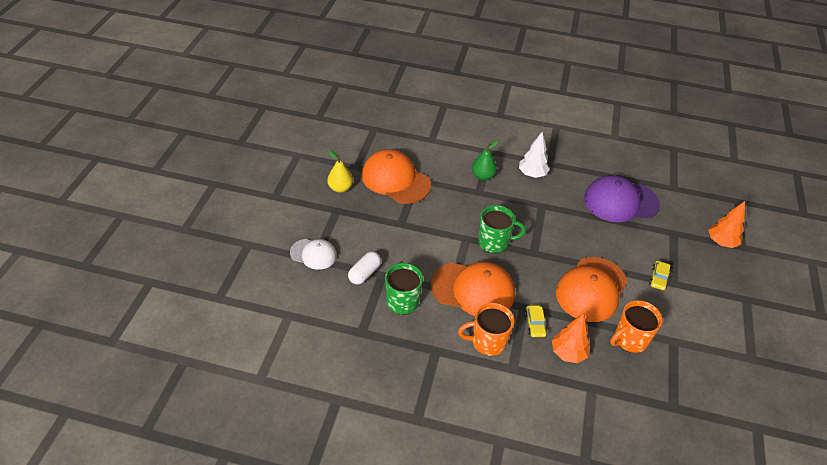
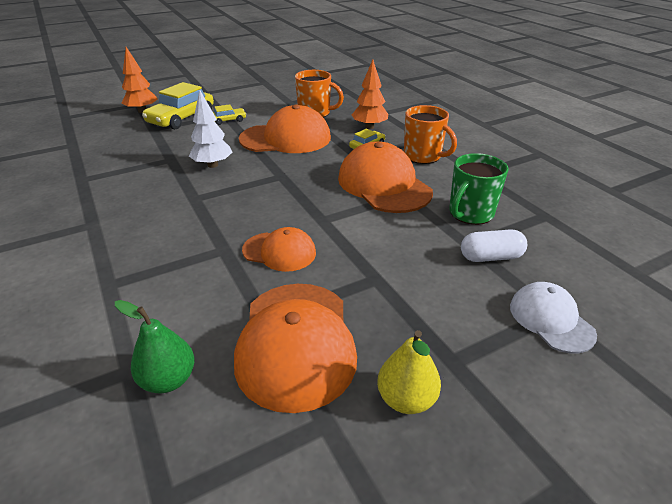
camera: 130 degrees left, 10 degrees down
green pear [472,140,499,180] -> green pear moved to [115,300,195,394]
green mug [478,205,526,253] -> none
white tree [519,132,550,178] -> white tree moved to [189,90,232,168]
purple cap [584,175,660,222] -> none
none -> yellow car [142,82,214,129]
none -> orange cap [242,227,316,272]

